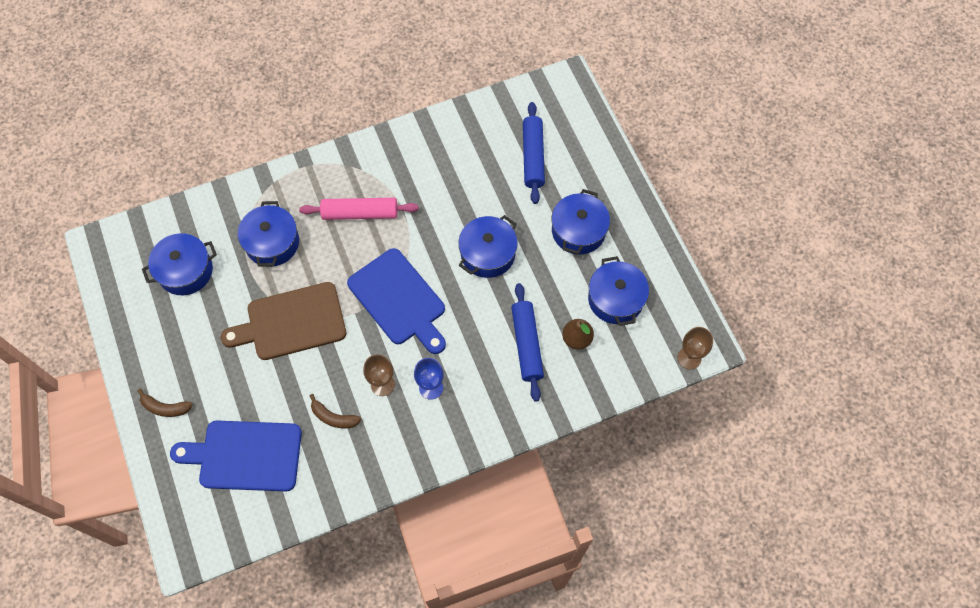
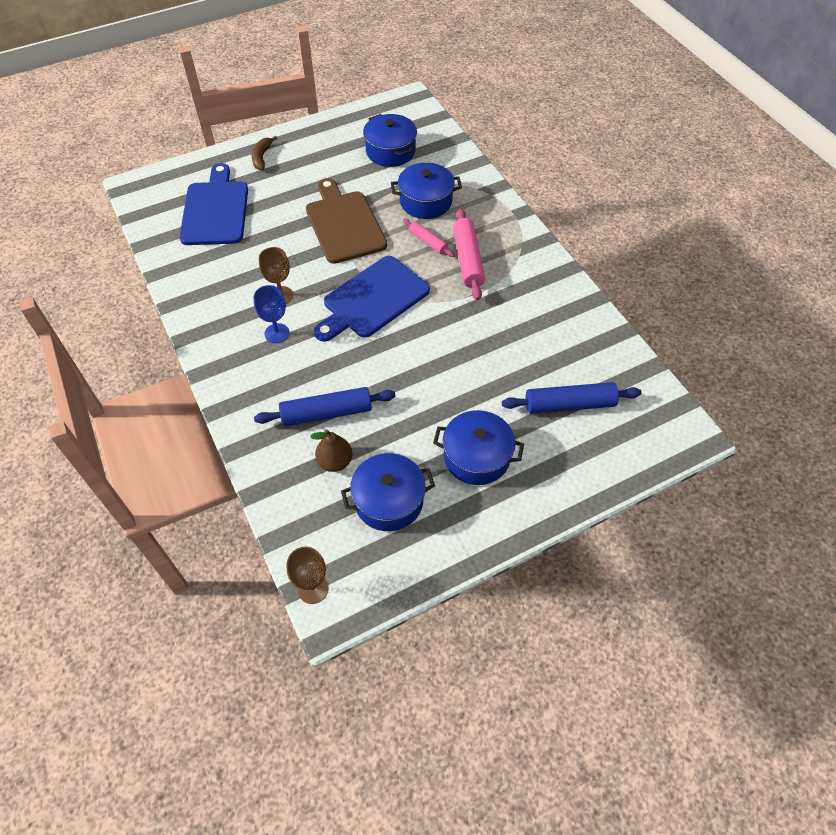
camera: 85 degrees right, 10 degrees down
brown banana [310,394,361,428] -> none
blue pot [458,215,518,278] -> none
none -> pink rolling pin [403,219,454,257]

